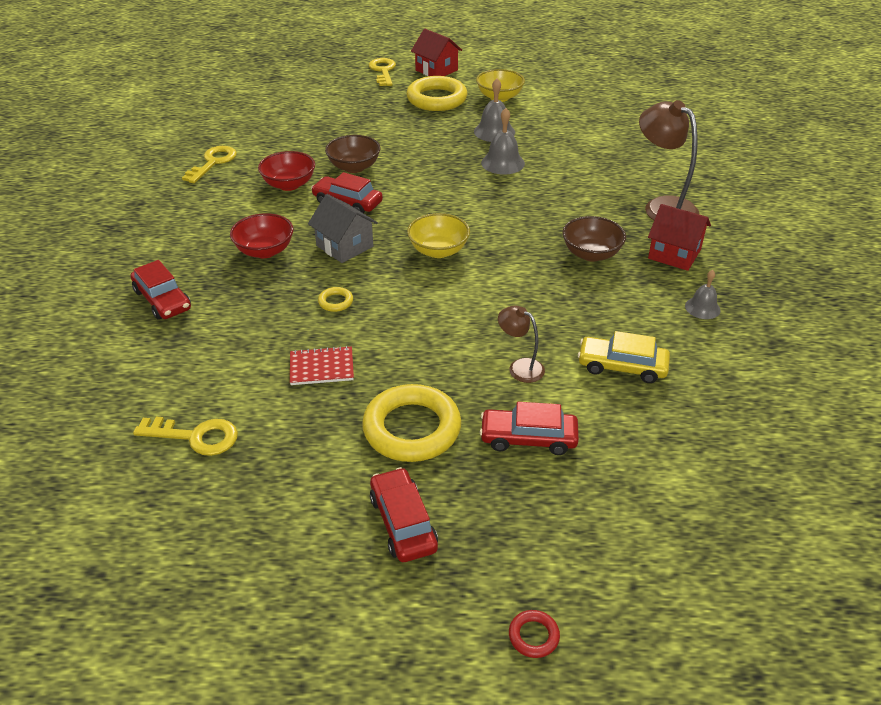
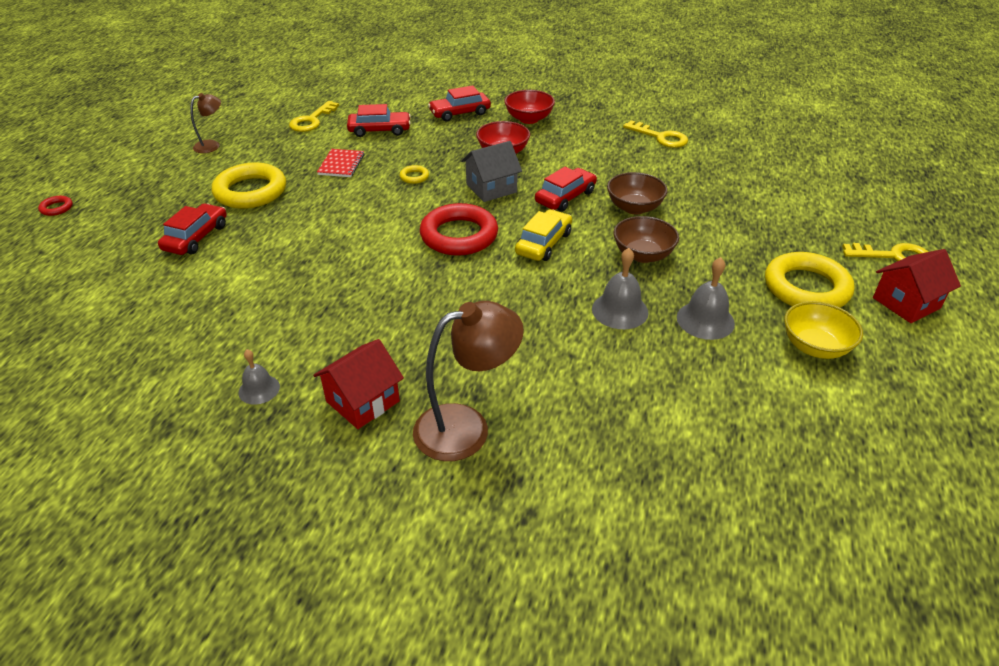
camera: 105 degrees right, 0 degrees up
red bowl [258,151,315,191] -> red bowl moved to [505,90,555,124]
red car [370,467,438,562] -> red car moved to [347,104,411,137]
yellow bowl [407,213,470,258] -> red ring [420,203,498,256]
brown lamp [498,305,545,383] -> brown lamp moved to [190,93,221,153]
brown bowl [562,216,626,261] -> brown bowl moved to [613,216,679,263]
yellow car [578,331,670,383] -> yellow car moved to [515,209,572,261]

